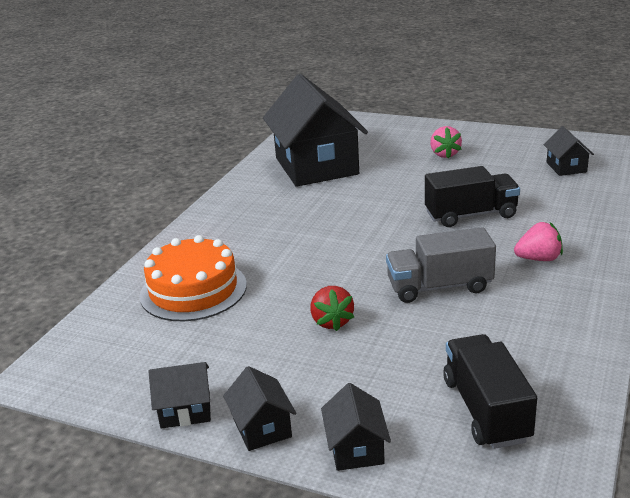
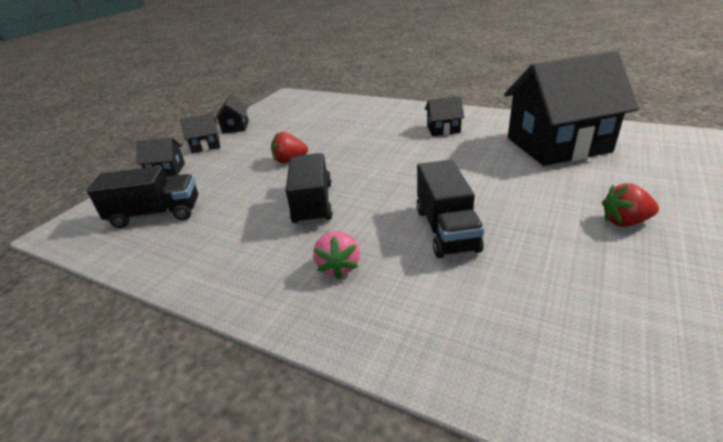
camera: 95 degrees right, 5 degrees up
orange cake [140,235,247,321] -> none
grey truck [386,227,496,303] -> black truck [286,153,333,225]
pink strawberry [430,126,462,159] -> red strawberry [602,183,659,227]
black house [543,126,594,176] -> black house moved to [425,96,464,136]

